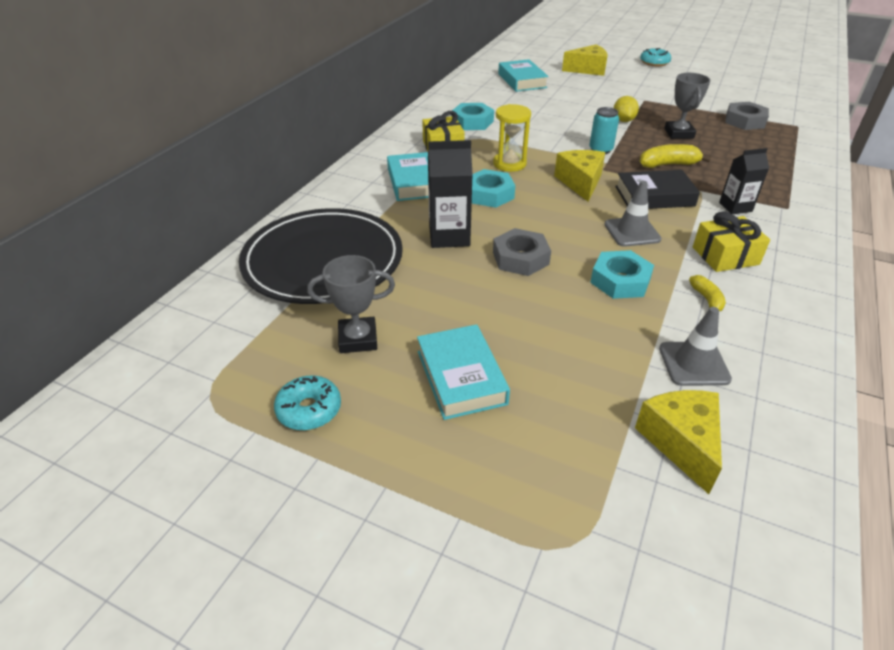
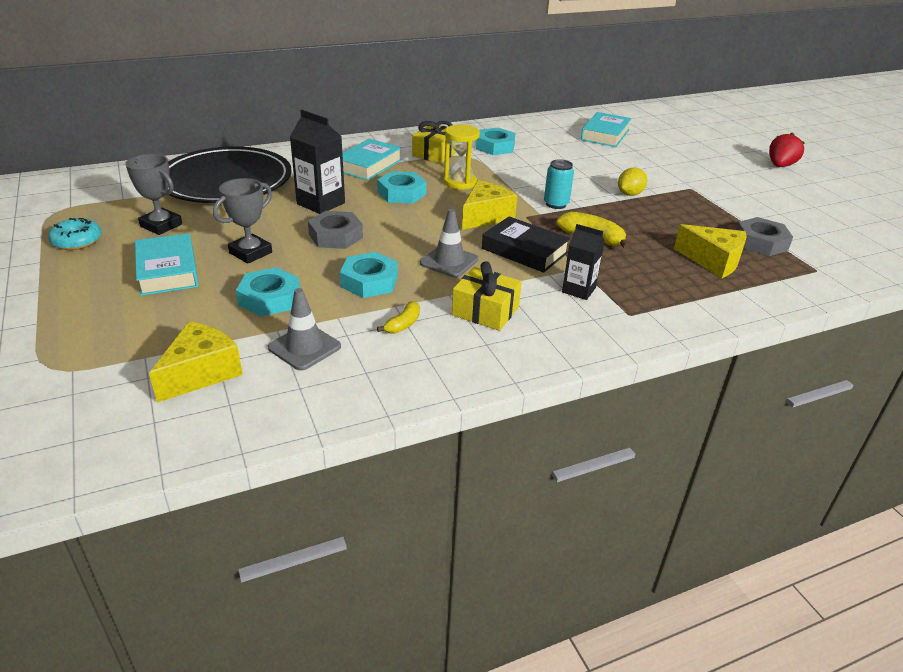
camera: 40 degrees right, 5 degrees down
turquoise book [417,324,510,420] -> turquoise book turned 45 degrees counterclockwise [135,233,199,296]
yellow cheese [562,44,608,76] -> yellow cheese moved to [674,224,746,278]
turquoise donut [640,48,671,66] -> red strawberry [769,132,805,167]
grey trophy [664,73,710,139] -> grey trophy moved to [213,178,272,264]
none -> turquoise nut [236,267,300,317]

